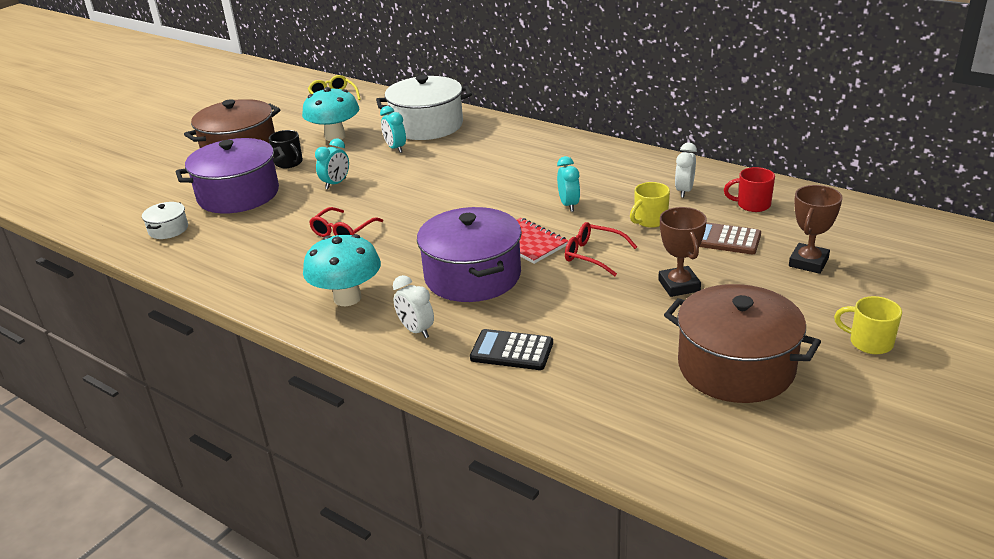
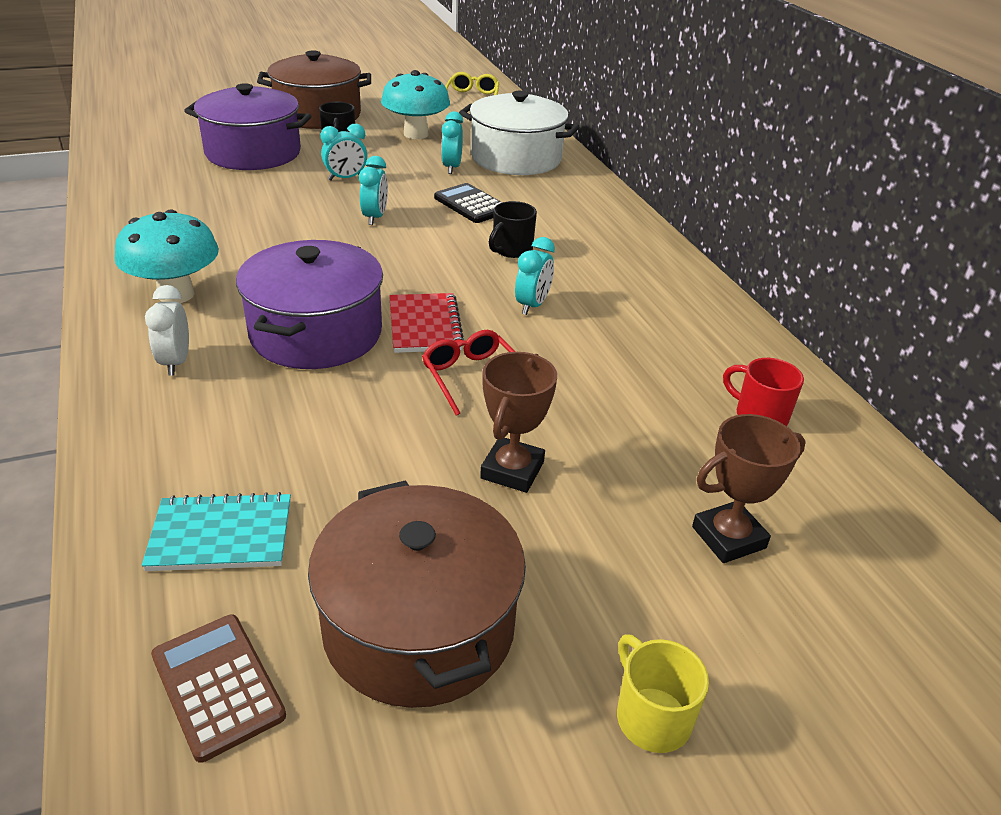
camera: 30 degrees right, 5 degrees up
white pot [142,202,188,239] -> none
red glasses [309,207,383,237] -> none
black calculator [470,329,553,370] -> black calculator moved to [434,183,503,223]
yellow mug [630,182,670,228] -> none
white clock [675,142,697,198] -> none
brown calculator [700,222,761,254] -> brown calculator moved to [151,614,286,763]
none -> turquoise notebook [142,492,291,571]
none -> turquoise clock [359,156,388,225]
none -> black mug [489,201,537,258]

